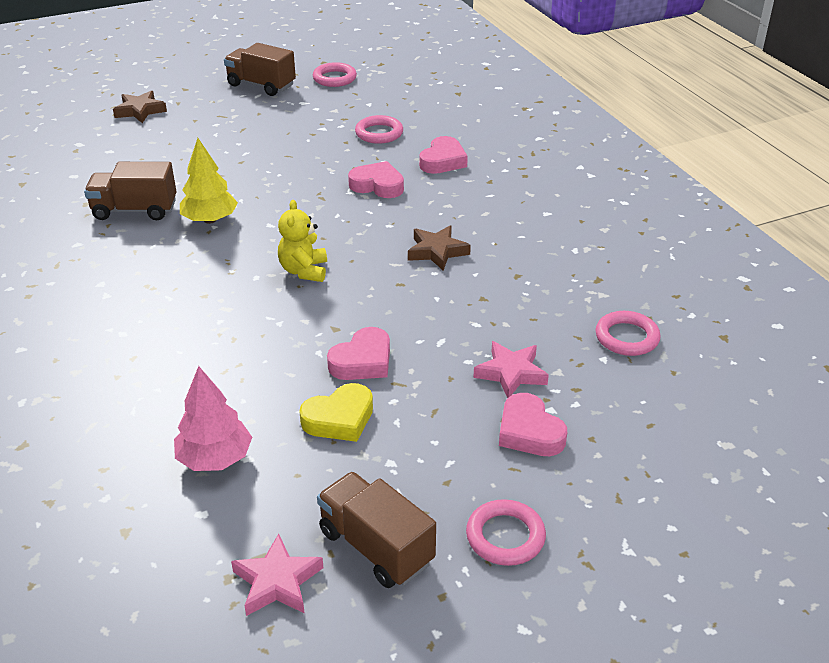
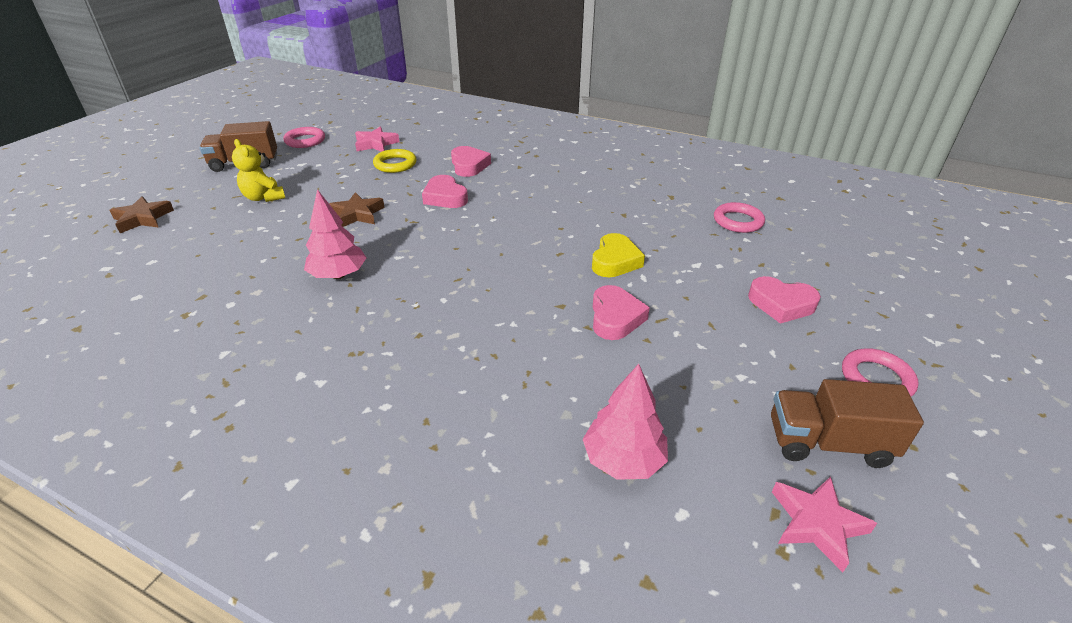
camera: 40 degrees left, 0 degrees up
brown truck [84,162,176,220] -> none
yellow tree [180,138,238,224] -> pink tree [304,189,367,279]
yellow teddy bear [278,200,327,282] -> yellow teddy bear moved to [232,139,285,202]
yellow heart [299,383,373,442] -> yellow heart moved to [592,233,645,277]
pink heart [348,161,404,198] -> pink heart turned 105 degrees counterclockwise [422,175,468,208]
pink ring [355,115,403,144] -> yellow ring [373,149,416,173]
brown star [408,225,471,271] -> brown star moved to [329,192,385,227]
pink star [473,341,549,398] -> pink star moved to [355,127,399,152]

